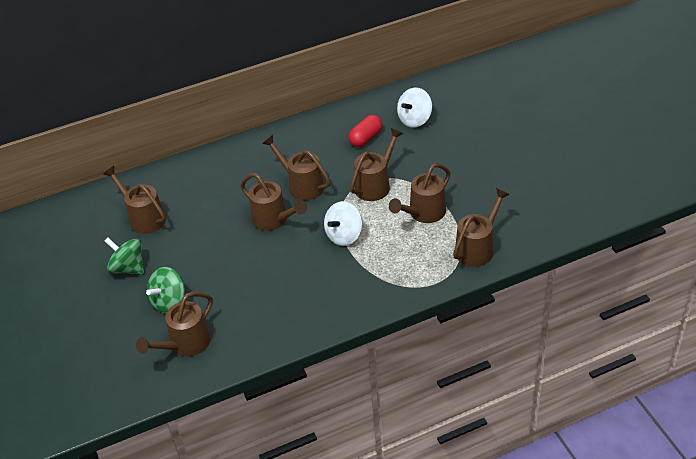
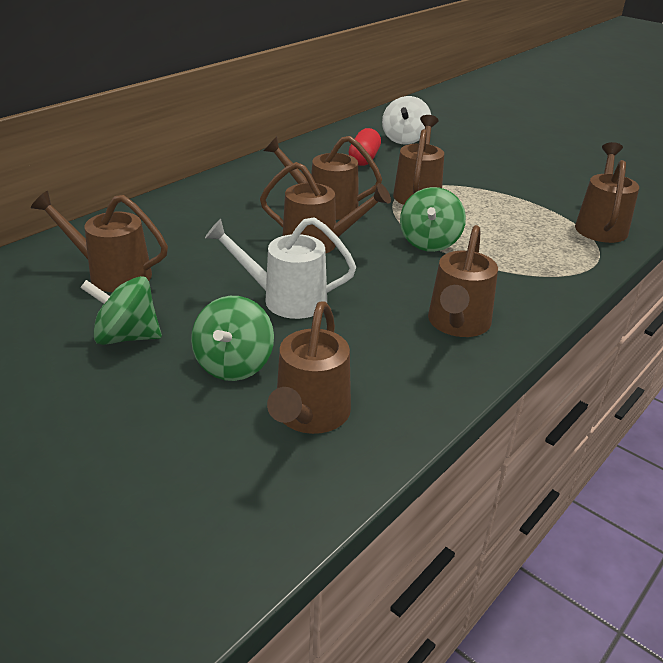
camera: 30 degrees left, 10 degrees down
white spinning top [324,201,363,246] -> green spinning top [400,187,466,252]
brown watering can [389,163,450,223] -> brown watering can moved to [428,225,498,337]
none -> white watering can [205,217,356,319]

